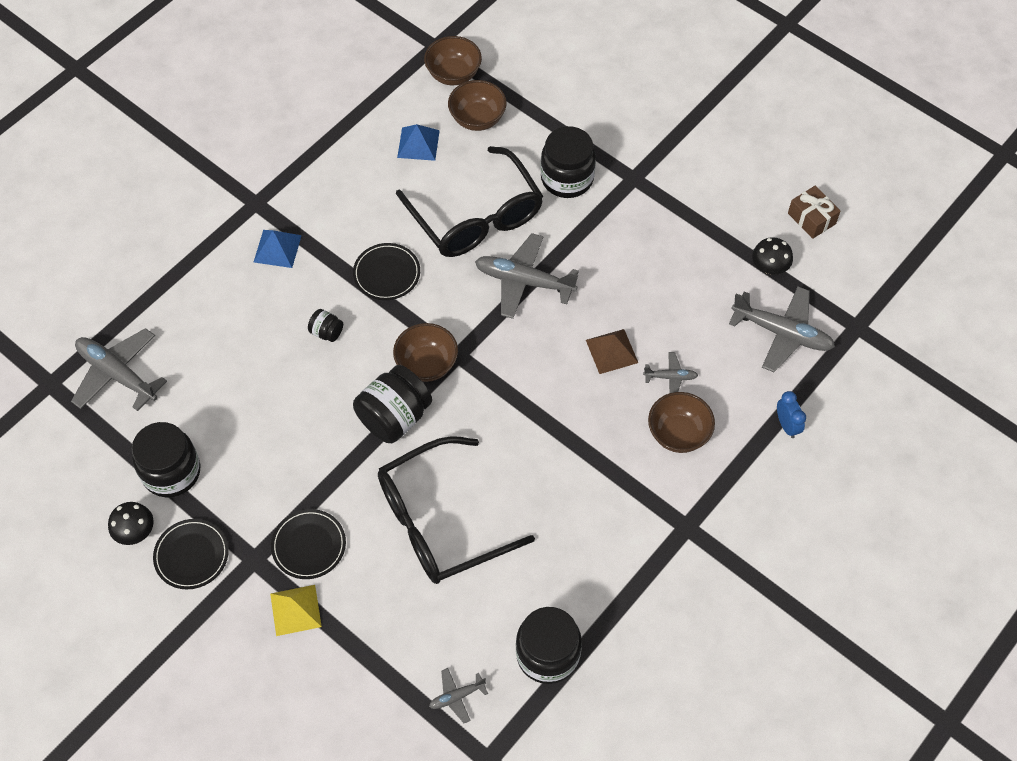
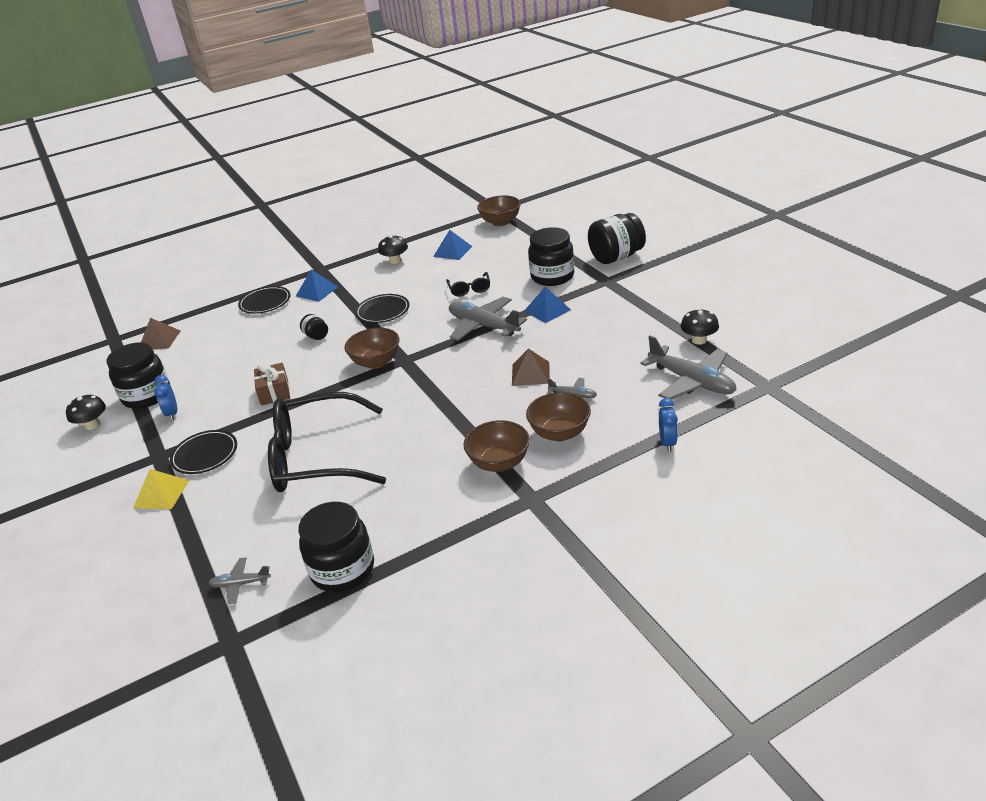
camera: 25 degrees right, 25 degrees down
grey plane [71,328,167,411] -> brown pyramid [141,318,180,349]
black plate [153,519,229,590] -> black plate moved to [238,286,290,314]
black jar [353,365,432,443] -> black jar moved to [588,213,646,264]
black glasses [396,146,543,257] -> black glasses [446,272,490,297], size x0.42
brown bowl [448,80,507,131] -> brown bowl moved to [464,420,530,472]
brown gift [788,186,841,239] -> brown gift moved to [254,363,290,406]
none -> blue clock [154,375,177,421]
none -> black mushroom [378,235,408,264]
none -> blue pyramid [524,286,571,323]

